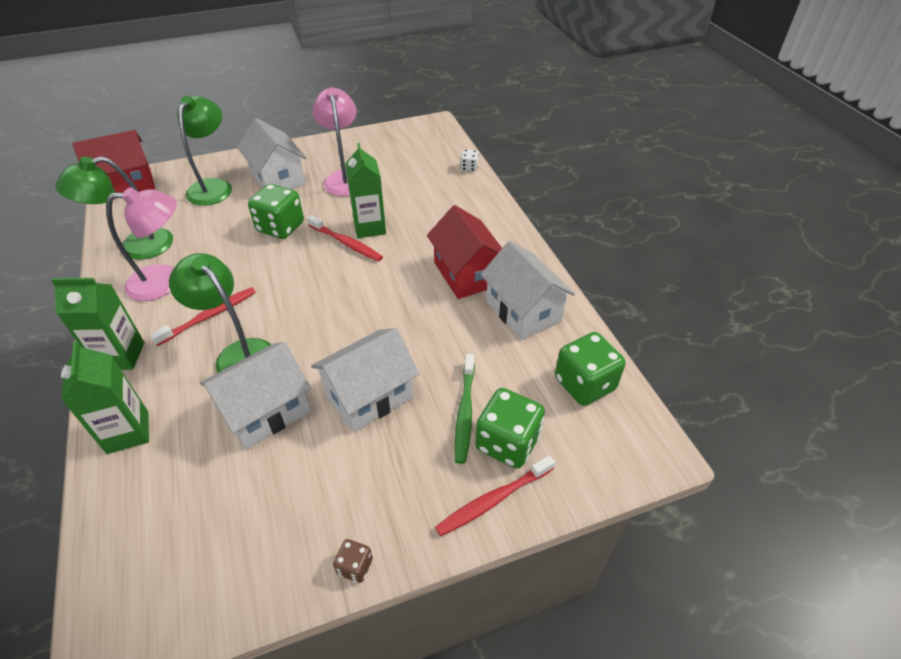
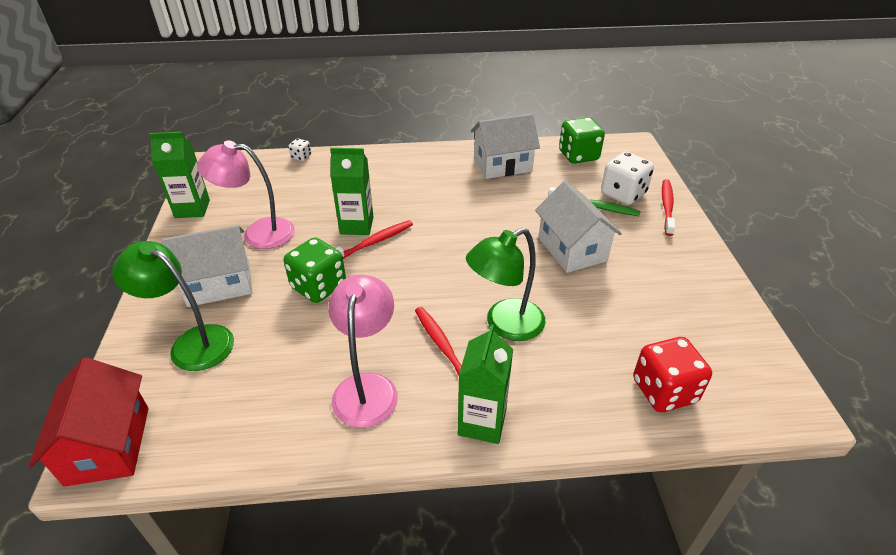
camera: 75 degrees left, 5 degrees down
green lamp [55,156,173,260] -> none
green carton [61,341,149,454] -> green carton moved to [149,132,210,218]
white house [200,342,311,450] -> none
brown dice [333,539,373,583] -> none
red house [427,205,502,299] -> none
red toothbrush [435,455,555,536] -> red toothbrush turned 150 degrees counterclockwise [662,179,675,236]
green dice [475,388,545,469] -> white dice [601,152,654,205]
none -> red dice [633,337,712,412]

